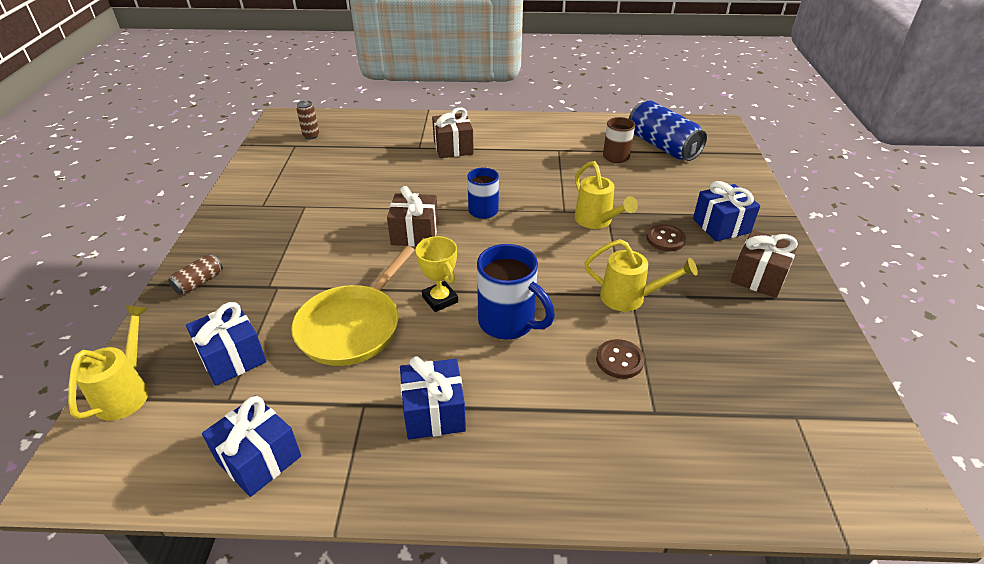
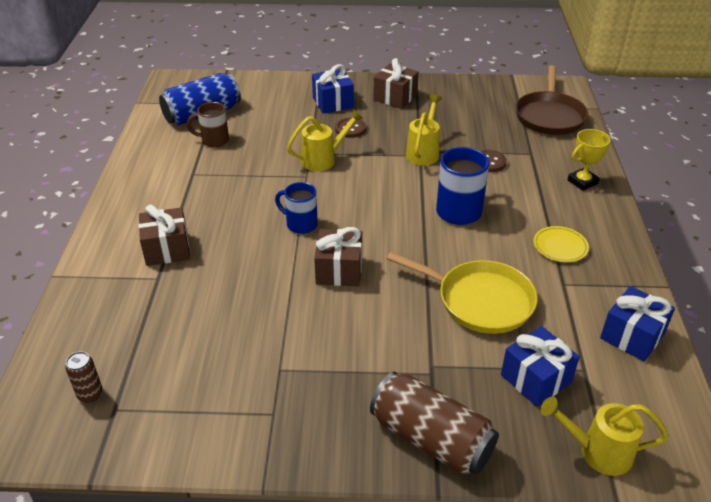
camera: 90 degrees left, 0 degrees up
brown can [168,254,223,295] -> brown can [370,372,499,475], size x2.12
blue gift [400,356,466,439] -> yellow plate [534,226,589,262]
yellow trophy [416,236,458,312] -> yellow trophy moved to [568,129,611,191]
none -> brown pan [515,65,588,135]

